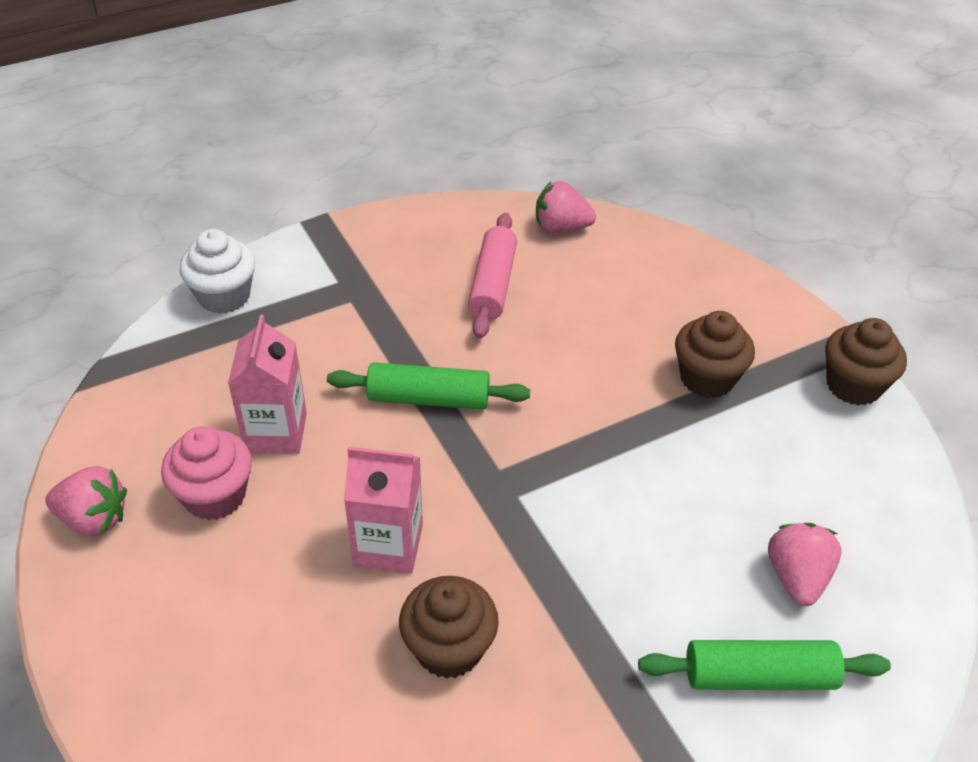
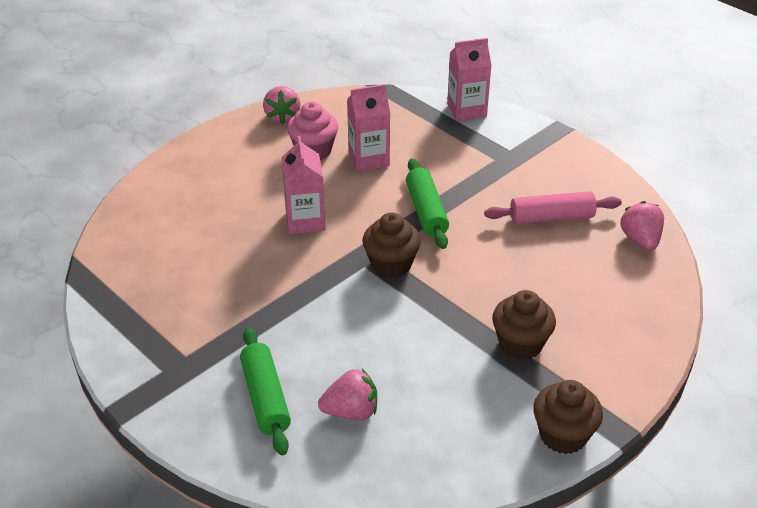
camera: 75 degrees right, 5 degrees down
white cupcake [179,229,255,314] -> pink carton [447,38,492,121]
brown cupcake [399,576,499,679] -> brown cupcake moved to [362,212,421,278]

